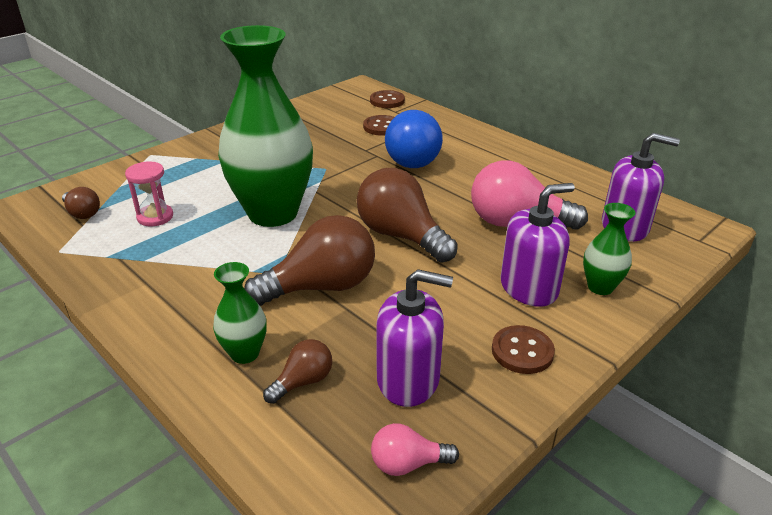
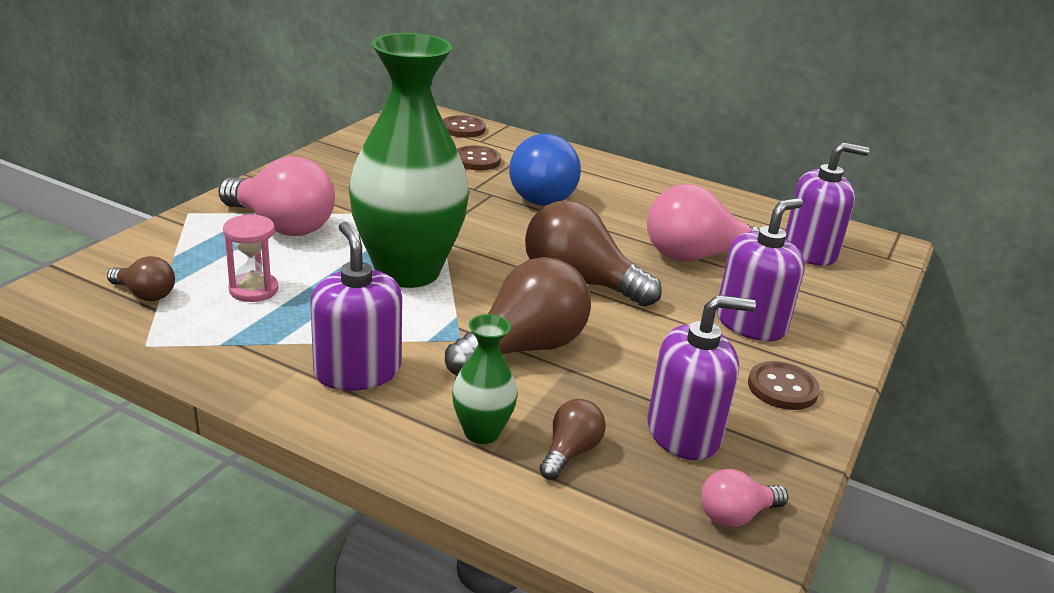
camera: 20 degrees left, 5 degrees down
green vase [583,203,635,295] -> none
none -> pink light bulb [218,156,335,236]
none -> purple soap dispenser [310,222,402,391]

